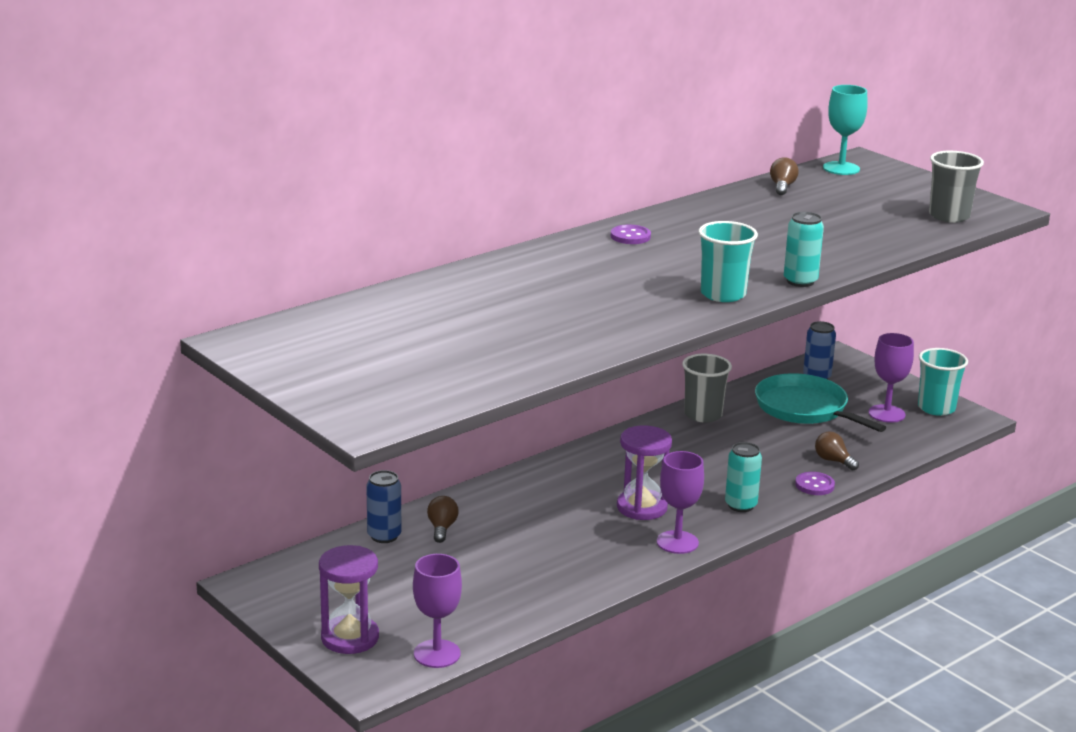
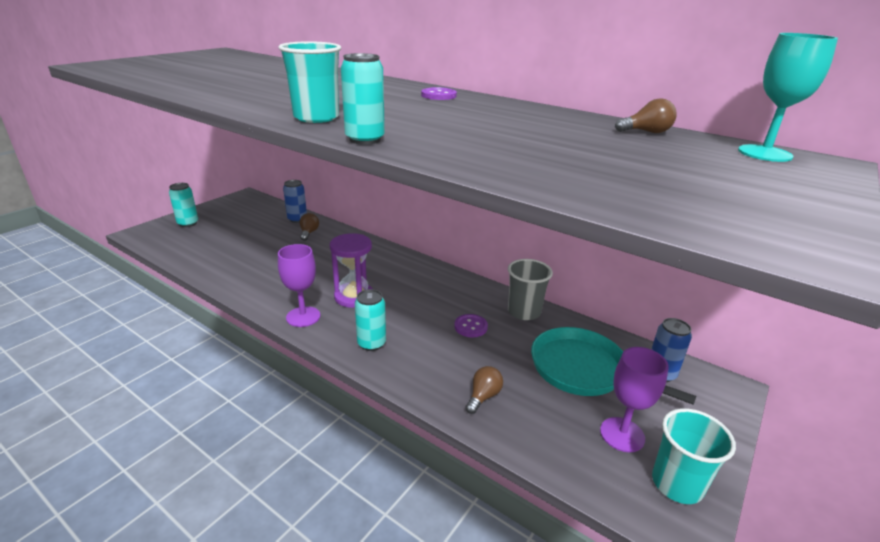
camera: 75 degrees right, 5 degrees up
purple hourglass [319,545,379,654] -> turquoise can [169,183,198,227]
purple goblet [413,554,462,668] -> none
brown light bulb [427,496,459,543] -> brown light bulb turned 75 degrees counterclockwise [300,213,319,241]
turquoise pan [755,373,886,432] -> turquoise pan turned 90 degrees counterclockwise [531,327,696,405]
purple button [795,472,835,495] -> purple button moved to [454,314,488,337]
grey cup [929,151,984,223] -> none

